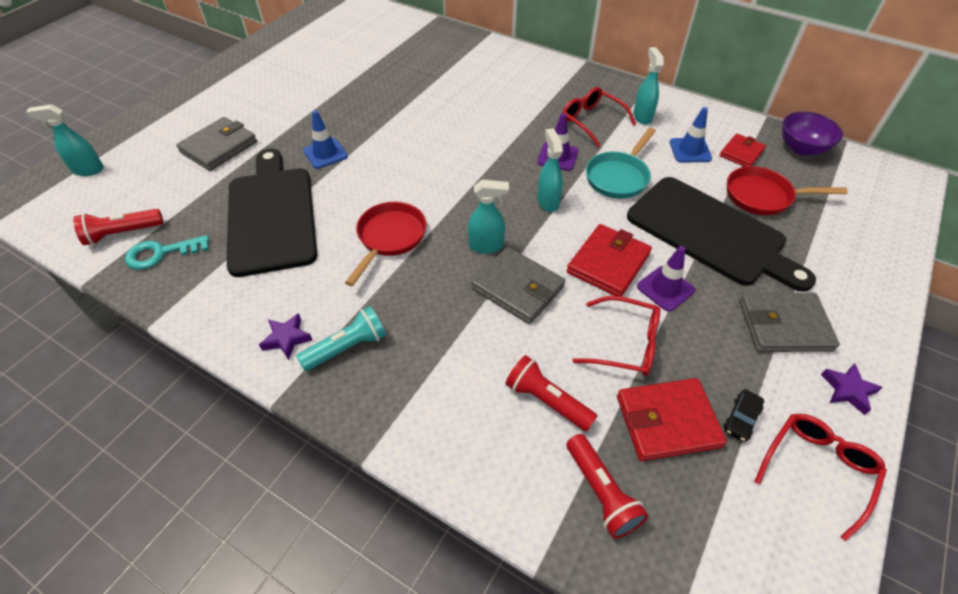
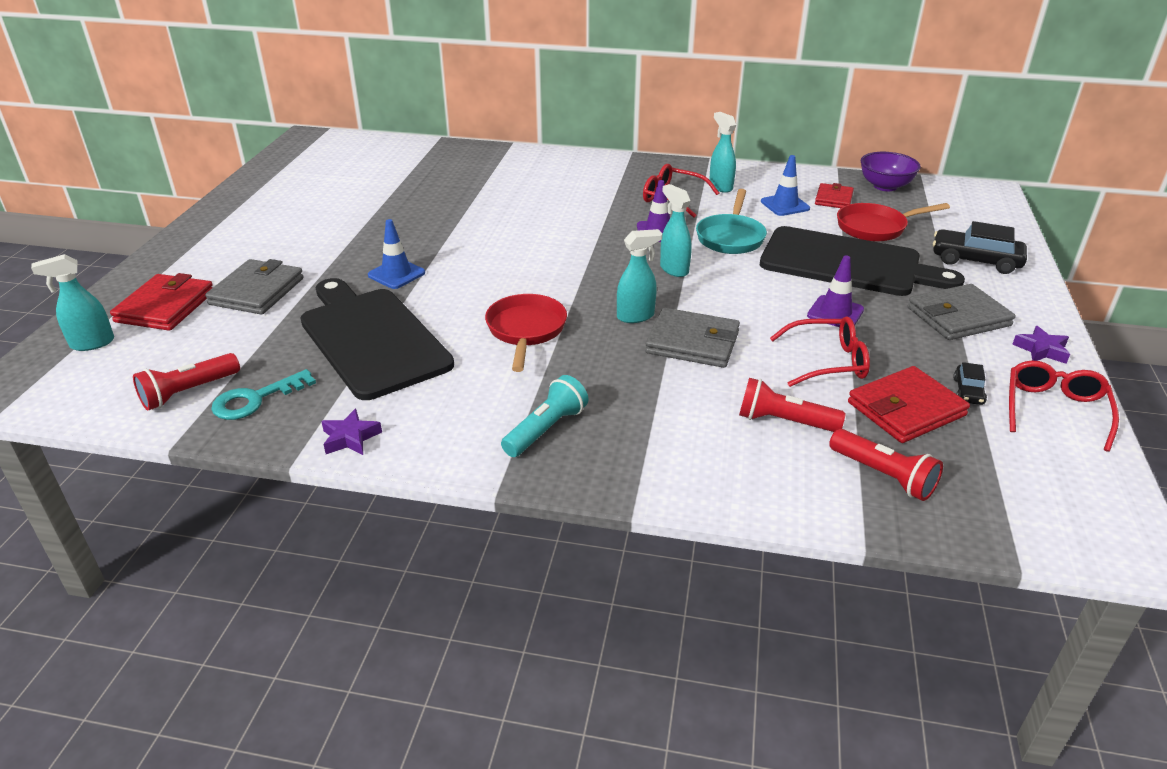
camera: 20 degrees left, 15 degrees down
purple star [259,313,312,360] -> purple star moved to [321,409,382,455]
red wallet [567,224,652,297] -> red wallet moved to [110,273,213,331]
none -> black car [933,221,1027,274]

